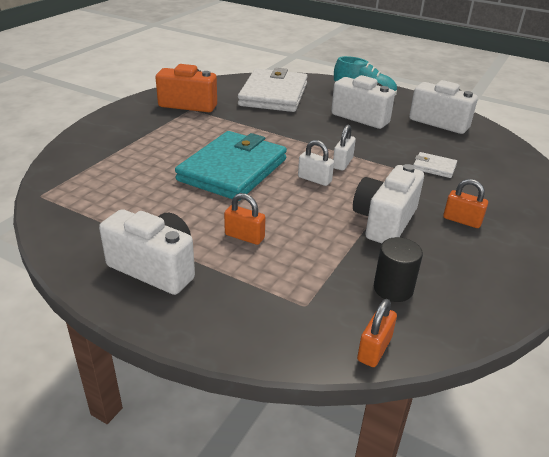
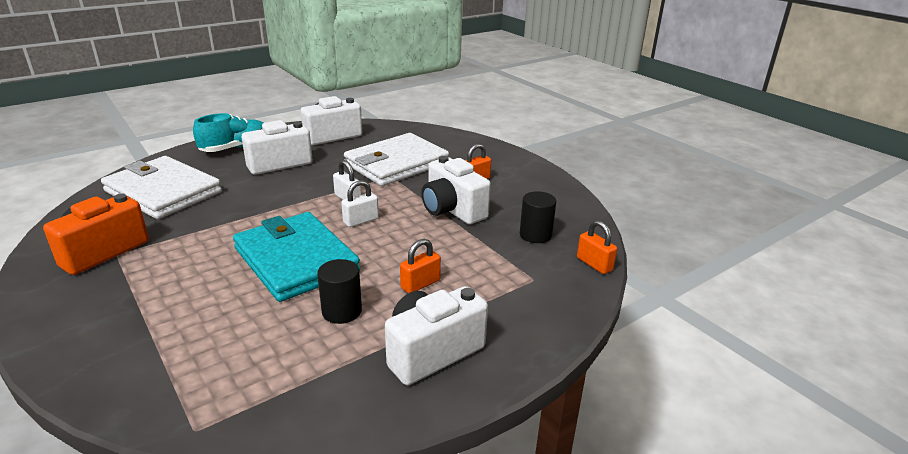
camera: 65 degrees left, 5 degrees down
white wallet [413,152,457,178] -> white wallet [344,133,449,186], size x2.40
none -> black cylinder [317,259,362,324]

